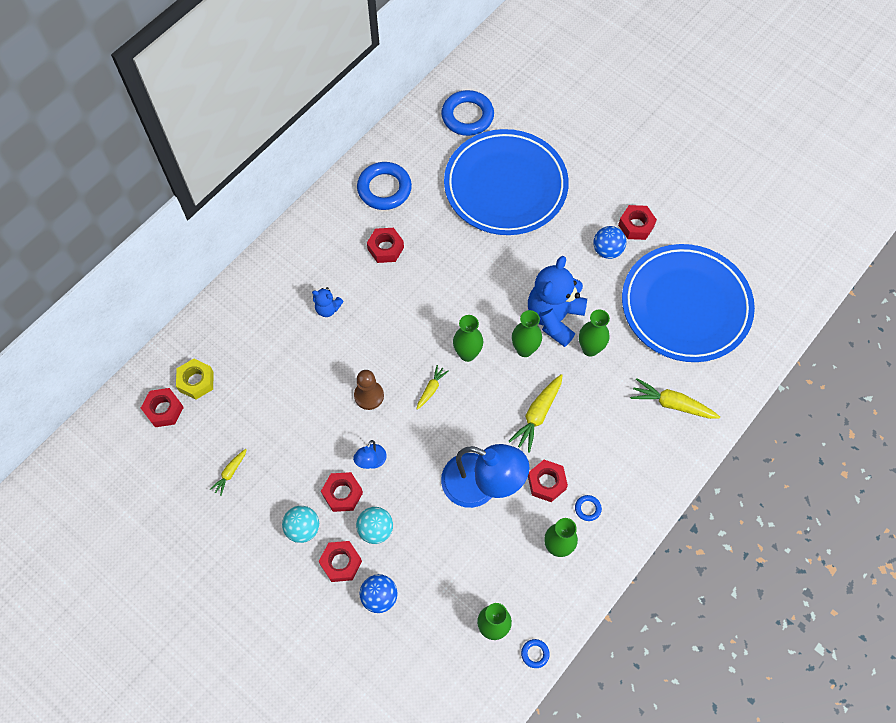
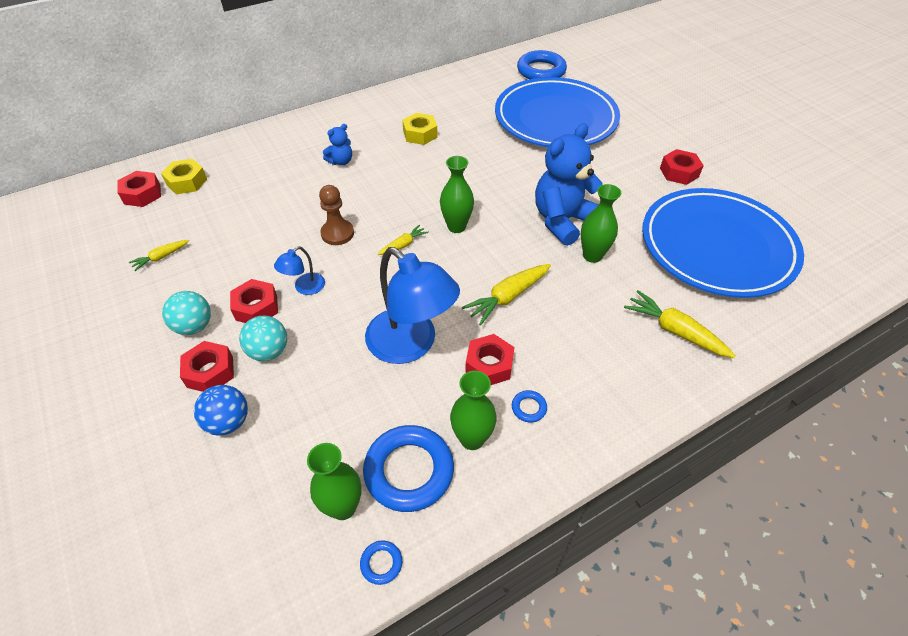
camera: 20 degrees right, 15 degrees down
blue teddy bear [312,287,344,317] -> blue teddy bear turned 75 degrees counterclockwise [323,124,352,165]
blue ring [357,162,412,210] -> blue ring moved to [363,425,454,512]
red nut [367,228,404,263] -> yellow nut [402,113,438,145]
green vase [512,310,542,357] -> none
blue ball [593,226,626,259] -> none

